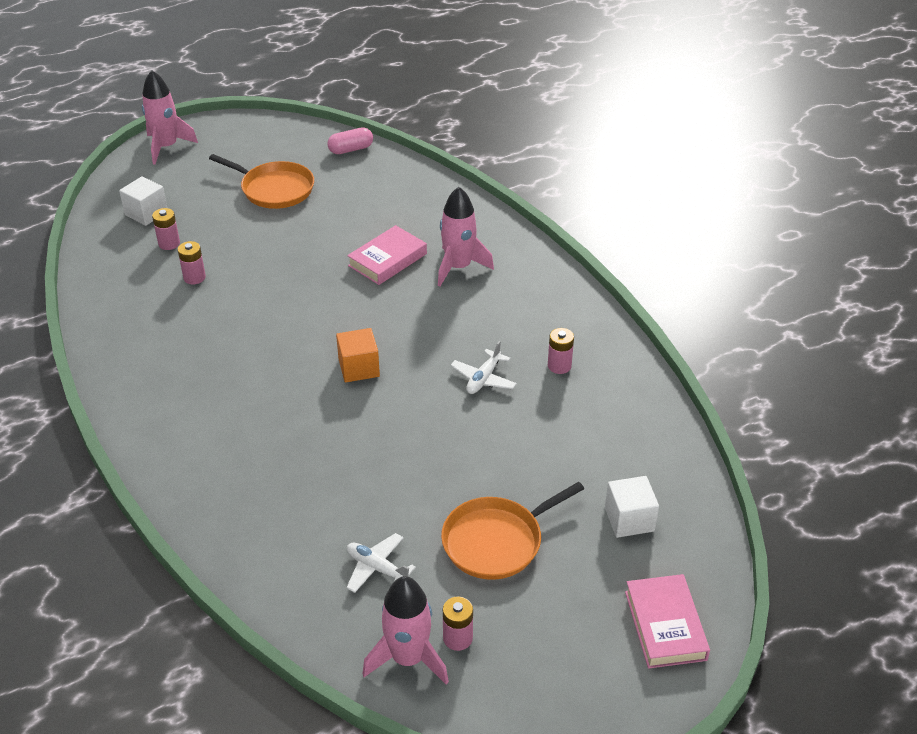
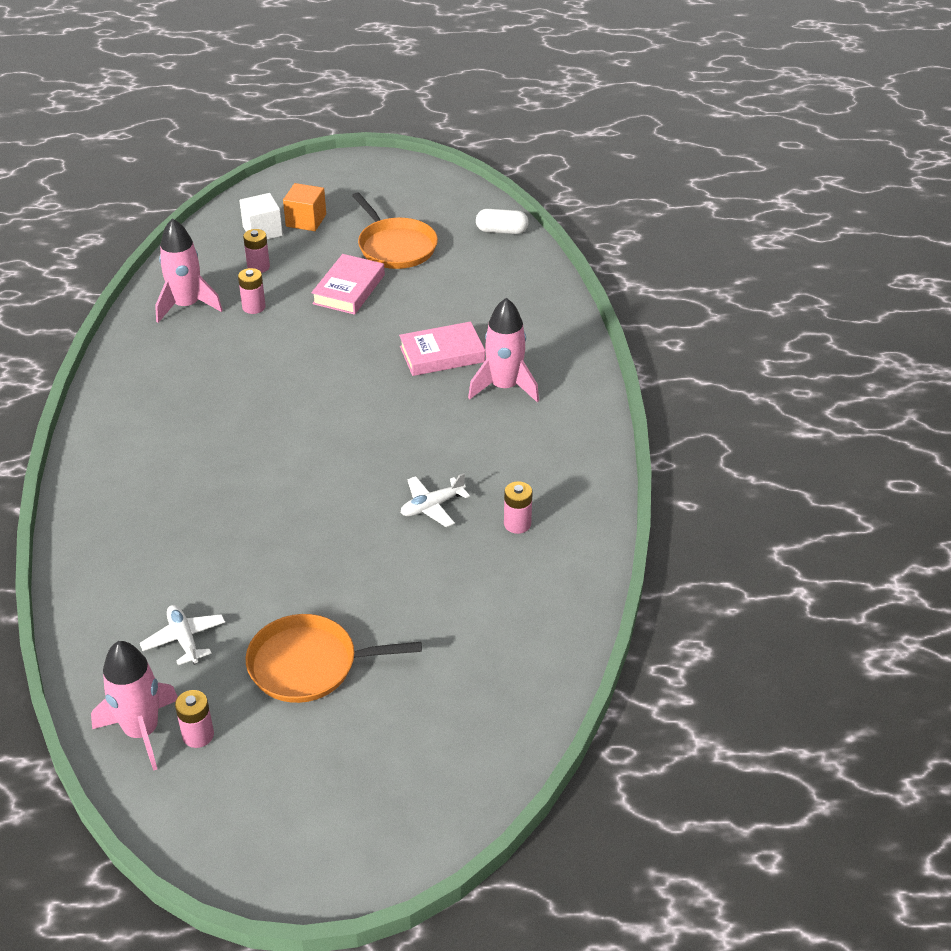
camera: 30 degrees right, 0 degrees up
pink rocket [142,70,198,165] -> pink rocket moved to [155,218,223,323]
pink capsule [327,127,373,154] -> white capsule [476,209,529,234]
orange cube [336,328,380,383] -> orange cube moved to [283,183,326,231]
white cube [605,476,659,538] -> none
pink book [625,574,710,669] -> pink book moved to [311,254,385,315]

